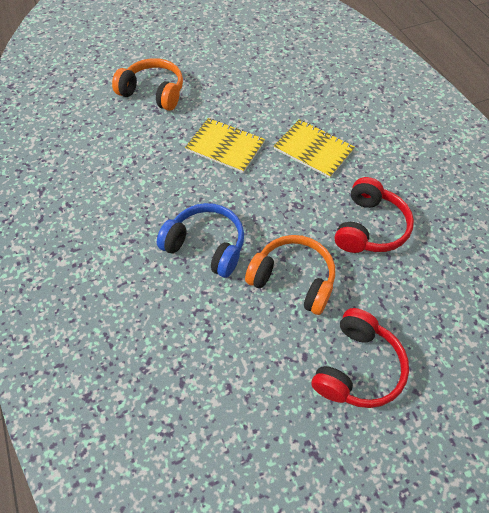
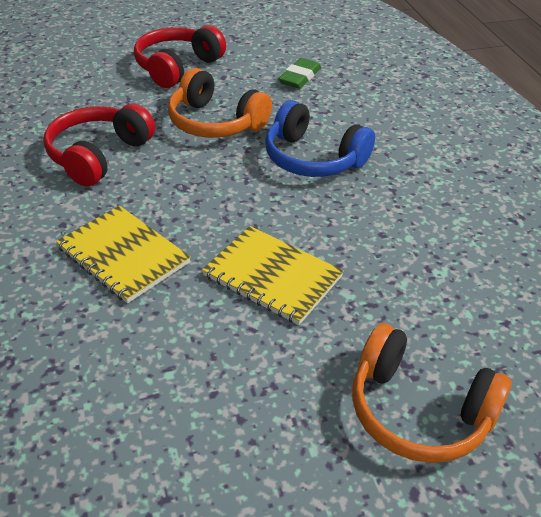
camera: 175 degrees left, 15 degrees down
none -> green eraser [278,58,321,89]

